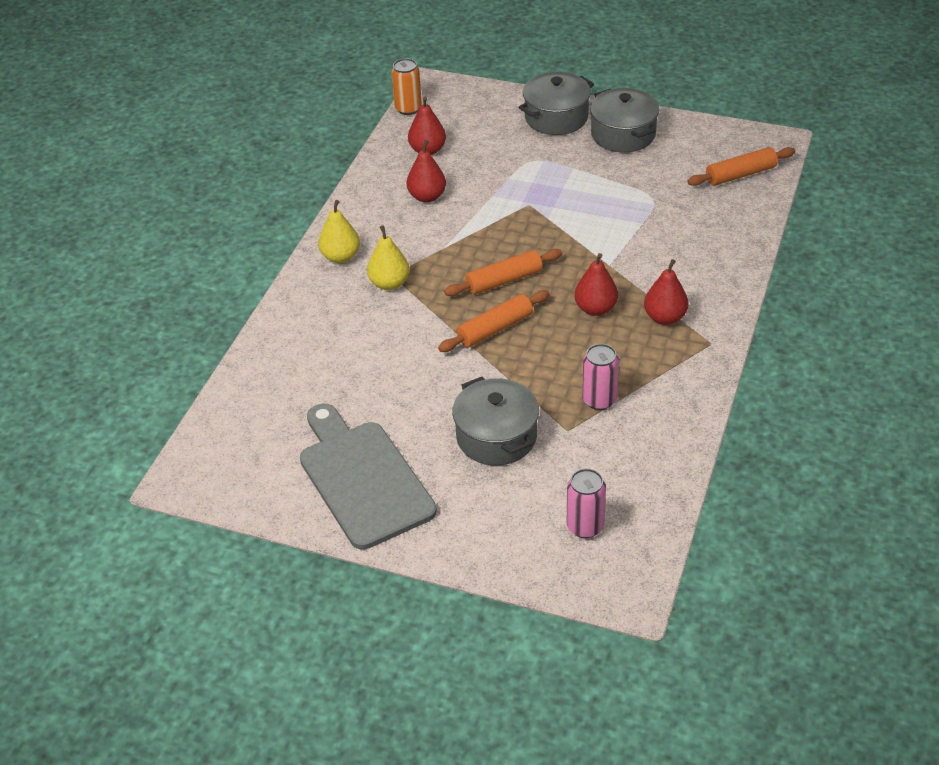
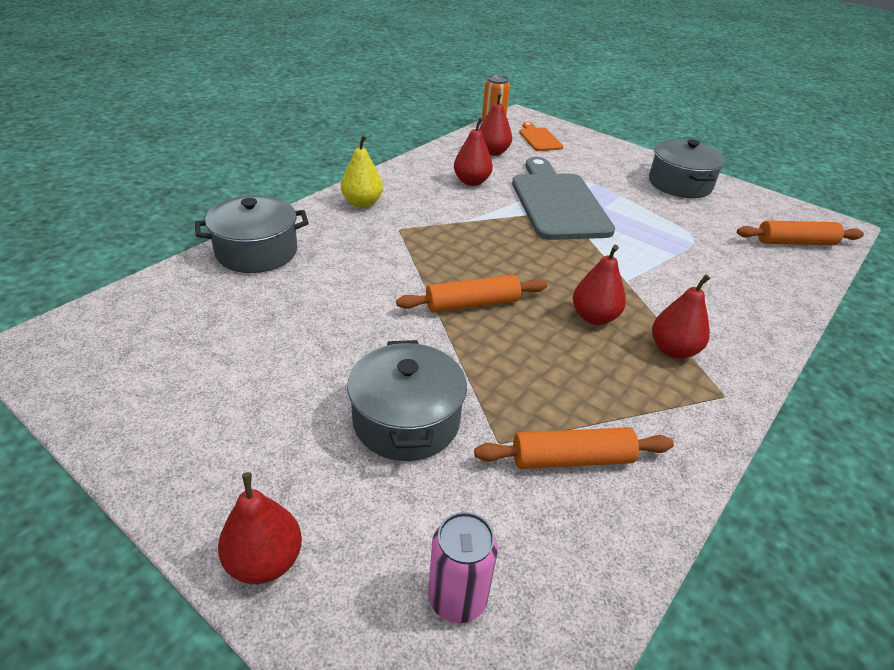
camera: 15 degrees right, 5 degrees down
grey cutting board [300,404,437,550] -> grey cutting board moved to [512,157,615,240]
yellow pear [367,225,410,290] -> none
orange rolling pin [444,249,562,296] -> orange rolling pin moved to [474,427,674,469]
grey pot [518,72,594,135] -> grey pot moved to [195,195,309,273]
pink can [582,344,619,410] -> none
none -> red pear [218,472,302,584]
none -> orange cutting board [519,122,563,151]

